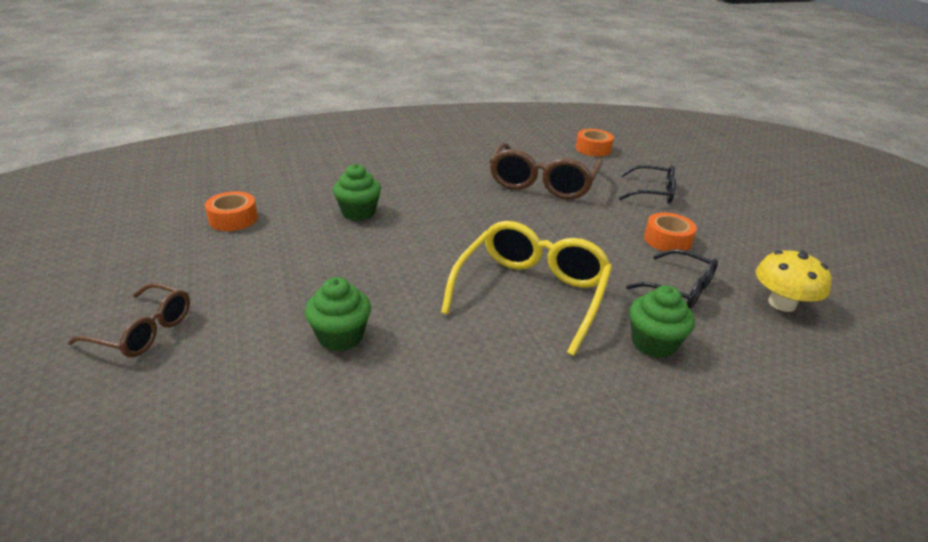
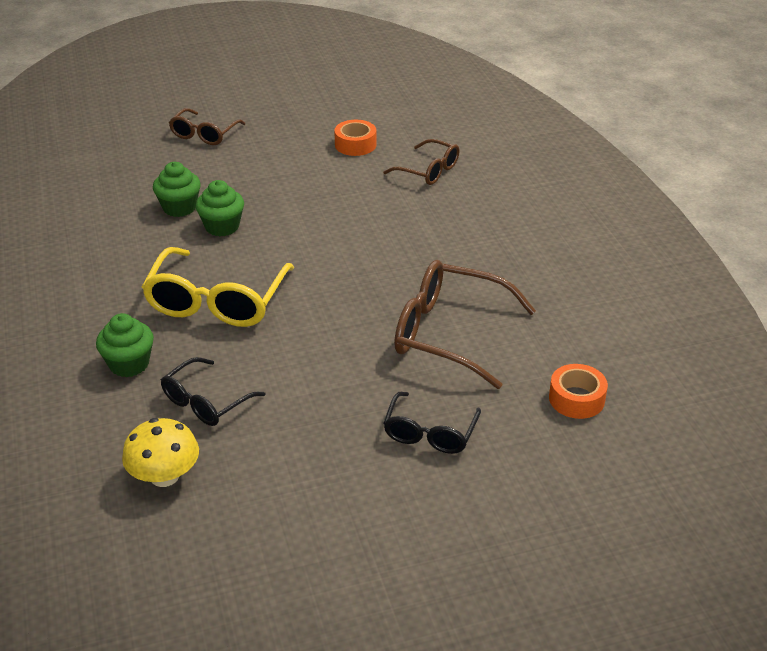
camera: 95 degrees right, 5 degrees up
green cupcake [333,164,381,221] -> green cupcake moved to [195,180,244,236]
yellow glasses [441,221,612,356] -> yellow glasses turned 75 degrees clockwise [142,247,294,327]
orange tape [644,212,697,252] -> none
none -> brown glasses [383,139,460,185]

